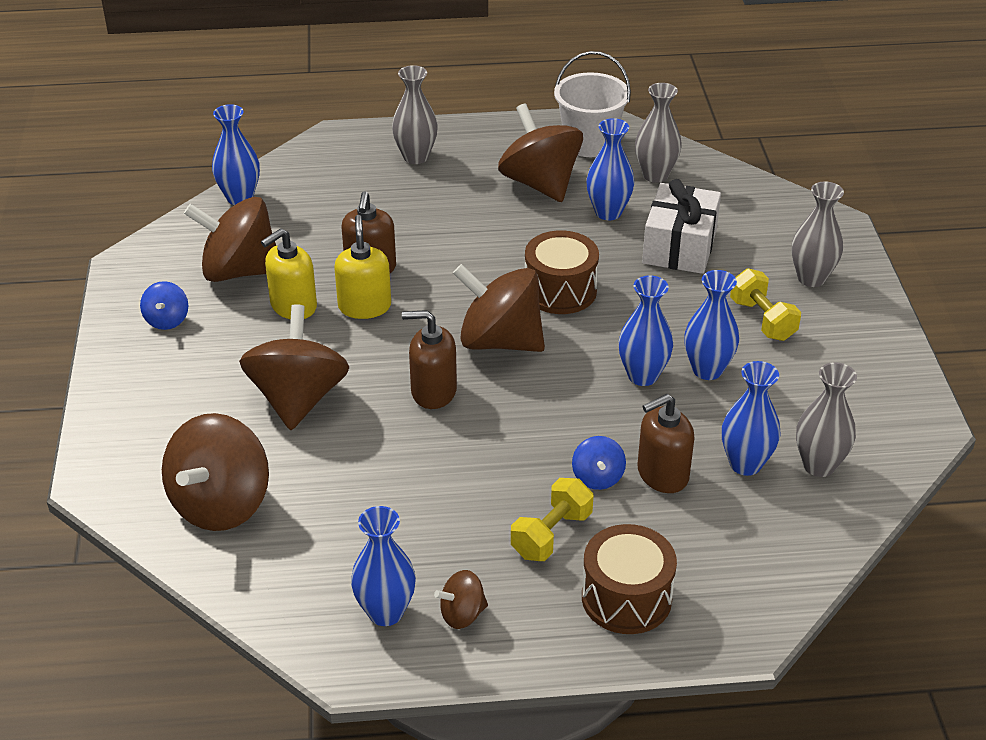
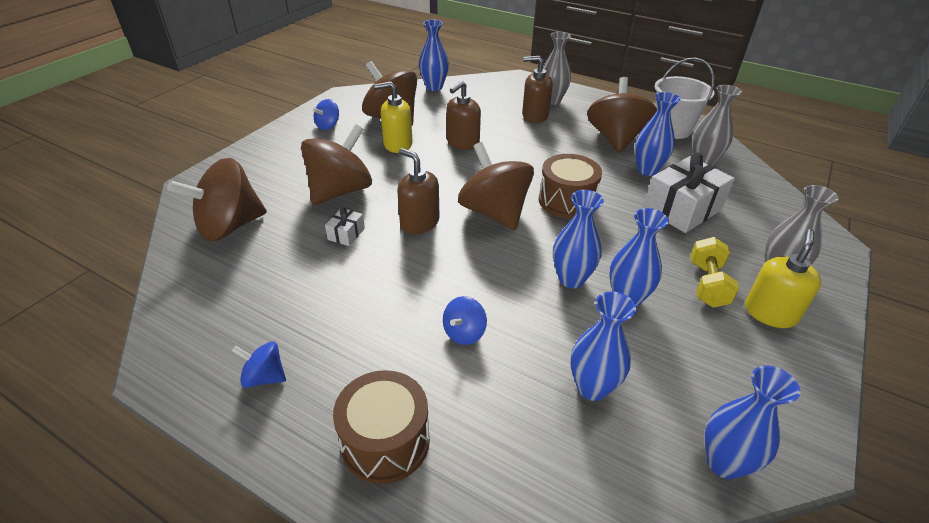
camera: 35 degrees right, 0 degrees up
yellow soap dispenser [334,215,391,319] -> yellow soap dispenser moved to [745,229,822,328]
blue vase [351,506,416,626] -> blue vase moved to [705,365,800,479]
brown spinning top [434,570,488,629] -> blue spinning top [232,341,286,388]
yellow dumbbell [511,478,593,561] -> none
brown soap dispenser [637,394,694,493] -> brown soap dispenser moved to [522,56,552,123]
grey vase [796,362,857,477] -> none
none -> white gift [325,207,365,246]

